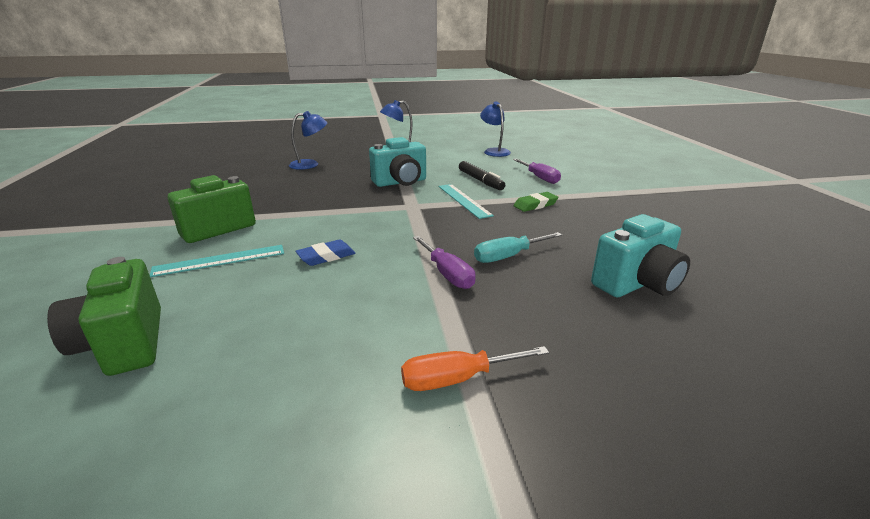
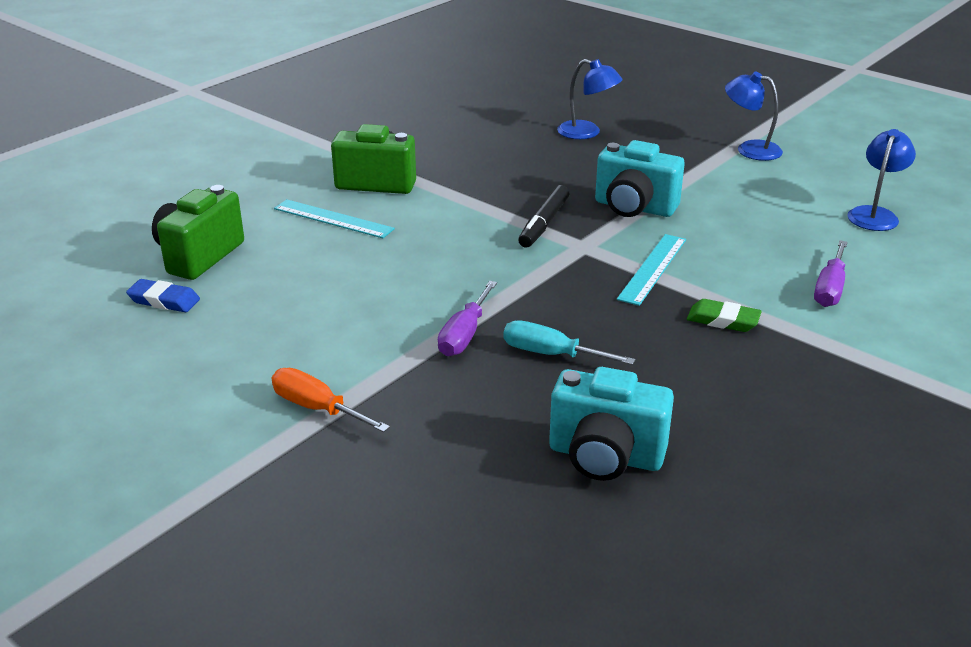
camera: 50 degrees right, 5 degrees up
blue eraser [295,239,356,266] -> blue eraser moved to [126,279,200,312]
black marker [459,161,505,190] -> black marker moved to [518,185,569,247]

